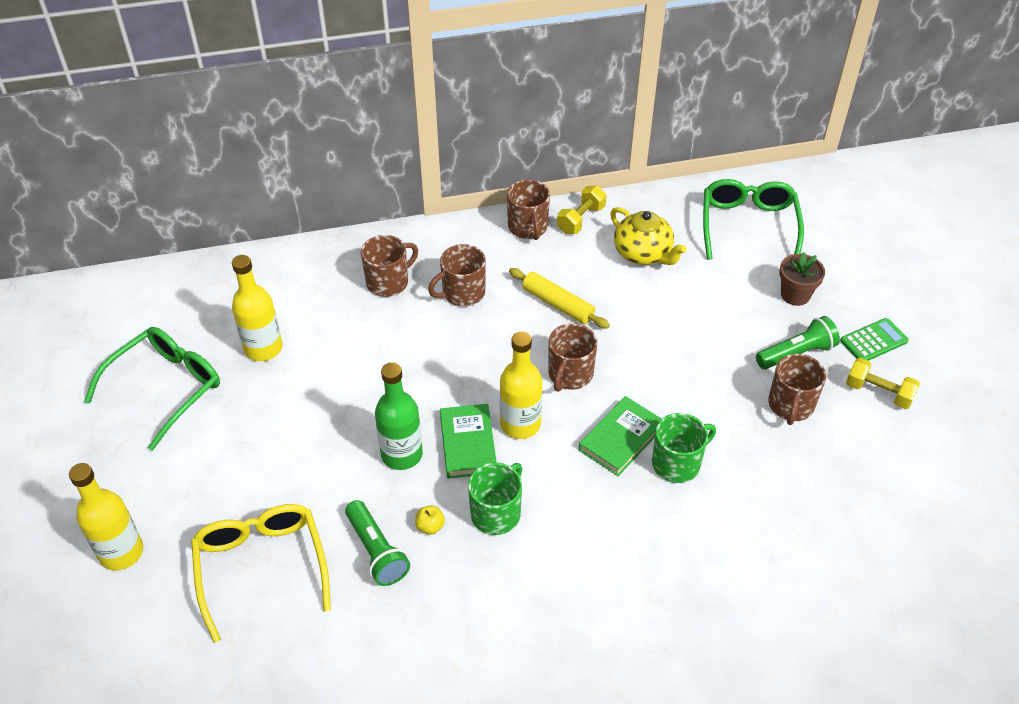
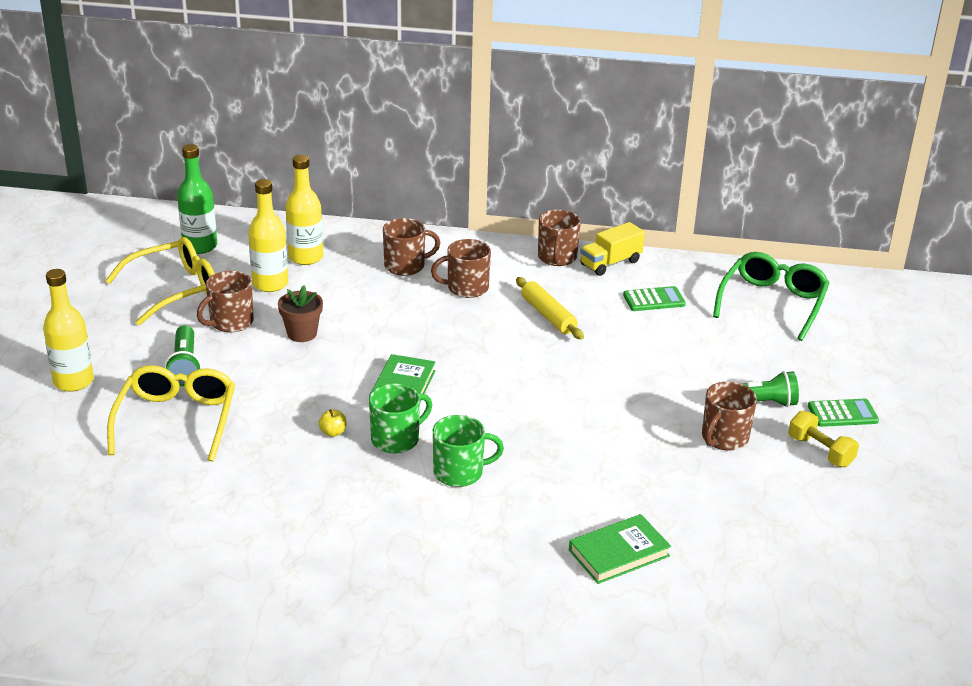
camera: 20 degrees right, 15 degrees down
green glasses [84,327,220,451] -> yellow glasses [105,237,215,326]
green flashlight [345,500,410,586] -> green flashlight moved to [165,325,202,386]
green bottle [375,362,423,470] -> green bottle moved to [177,144,217,254]
yellow bottle [500,332,542,439] -> yellow bottle moved to [286,155,323,265]
brown mug [549,324,597,392] -> brown mug moved to [197,271,254,332]
yellow dumbbell [557,186,606,234] -> yellow truck [580,222,645,276]
green book [579,396,662,476] -> green book moved to [569,514,671,584]
yellow teapot [610,207,687,265] -> green calculator [623,286,686,311]
green mug [652,413,716,483] -> green mug moved to [433,415,504,487]
brown flower pot [779,252,825,306] -> brown flower pot moved to [278,285,323,342]

